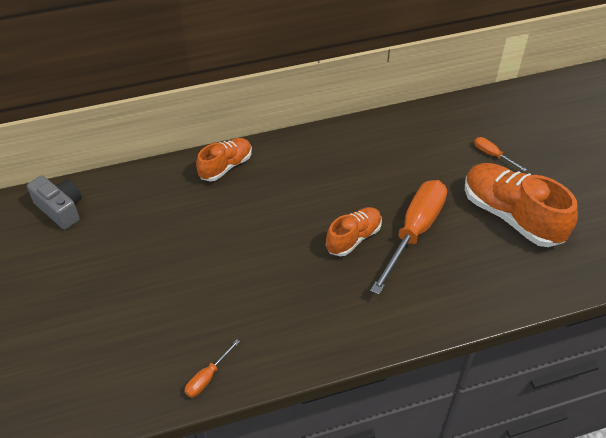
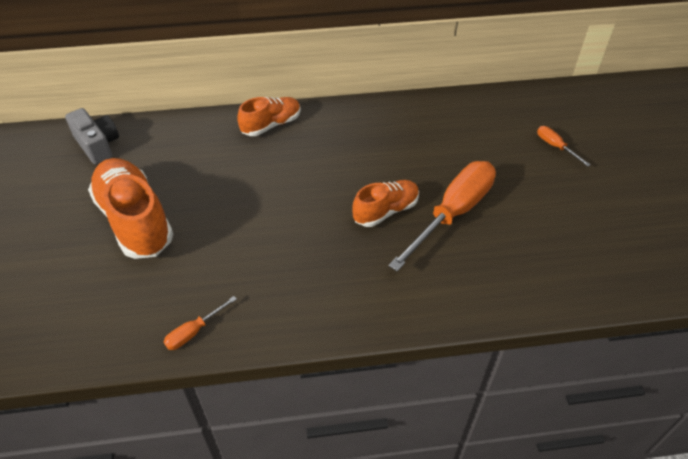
camera: 10 degrees right, 0 degrees up
orange shoe [465,163,578,247] -> orange shoe moved to [88,158,173,259]

